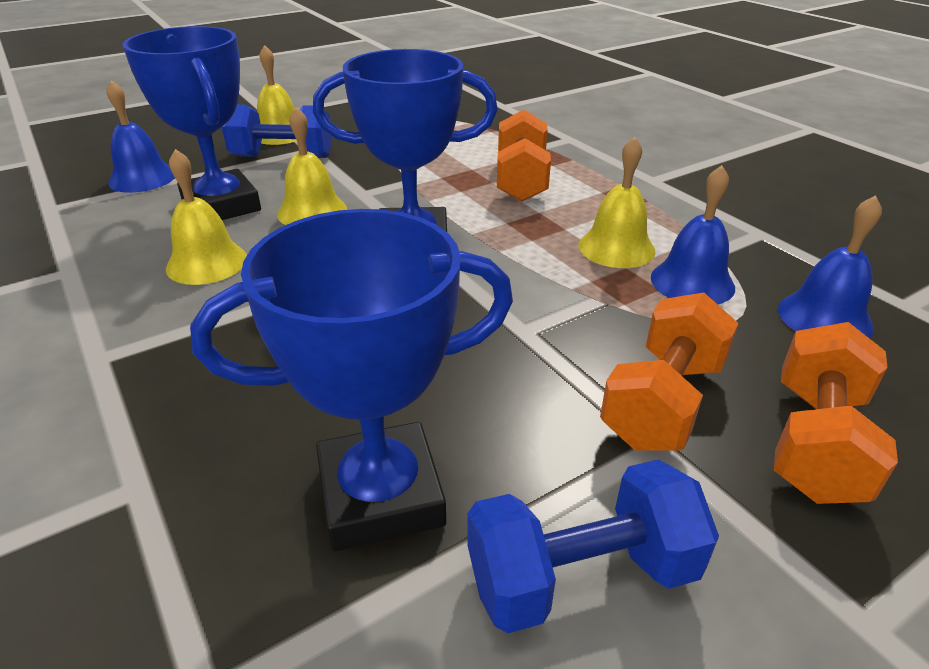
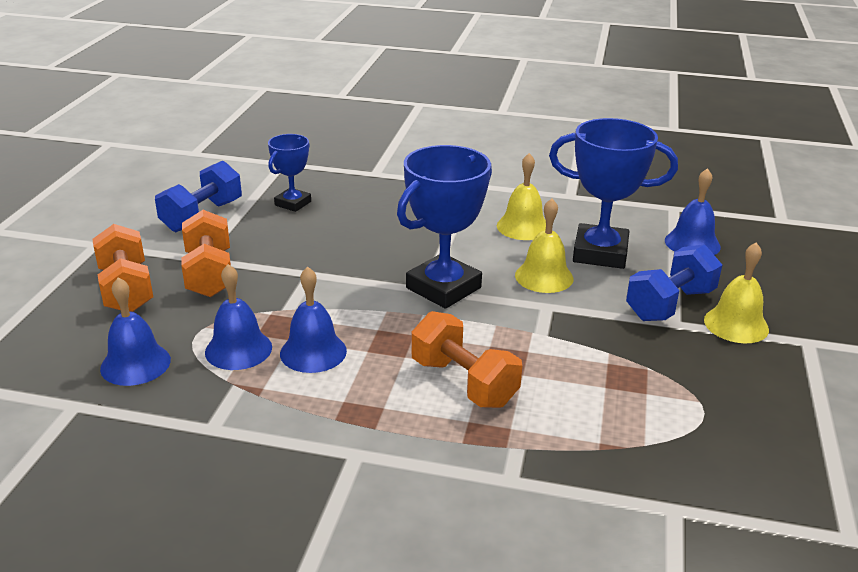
camera: 135 degrees right, 5 degrees down
blue trophy [190,209,513,551] -> blue trophy [268,134,311,212], size x0.57
yellow bell [578,137,655,268] -> blue bell [280,267,347,373]

